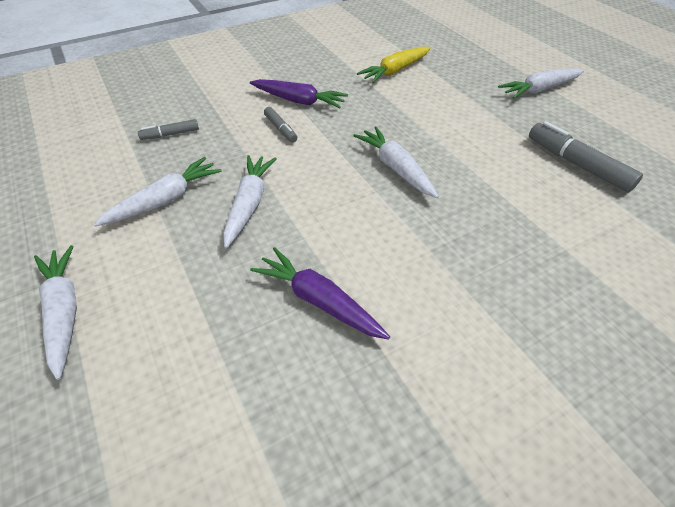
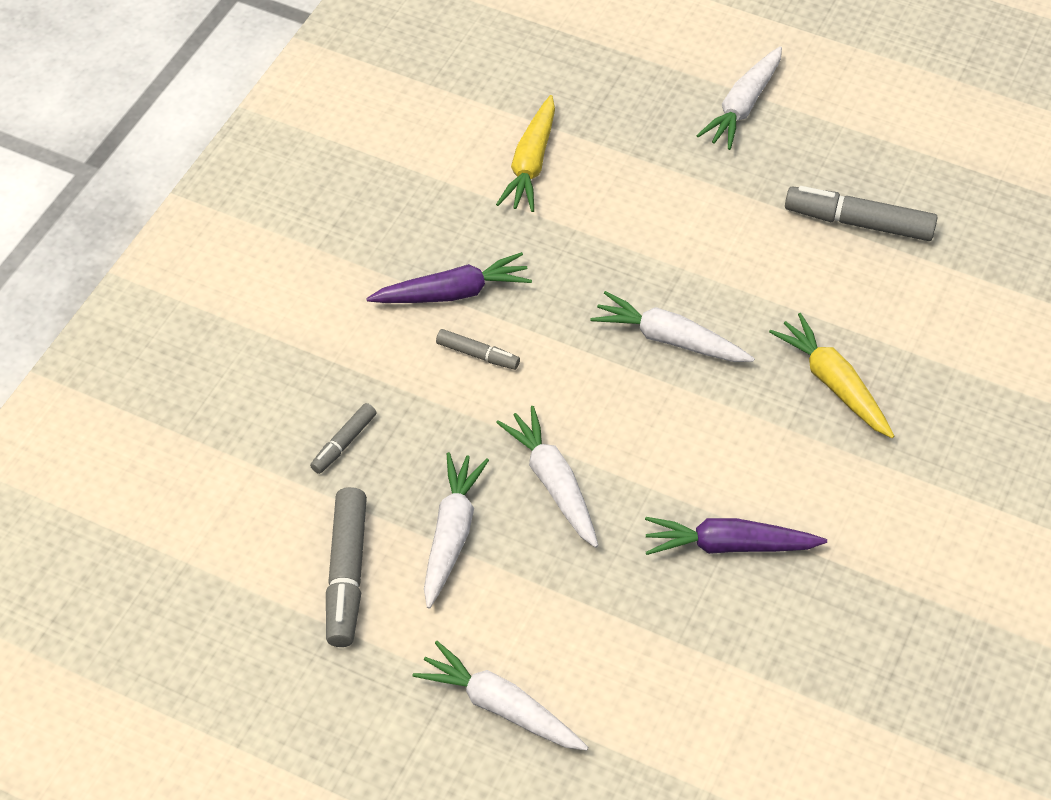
camera: 35 degrees left, 5 degrees up
none -> grey marker [326,487,367,647]
none -> yellow carrot [769,313,894,438]

